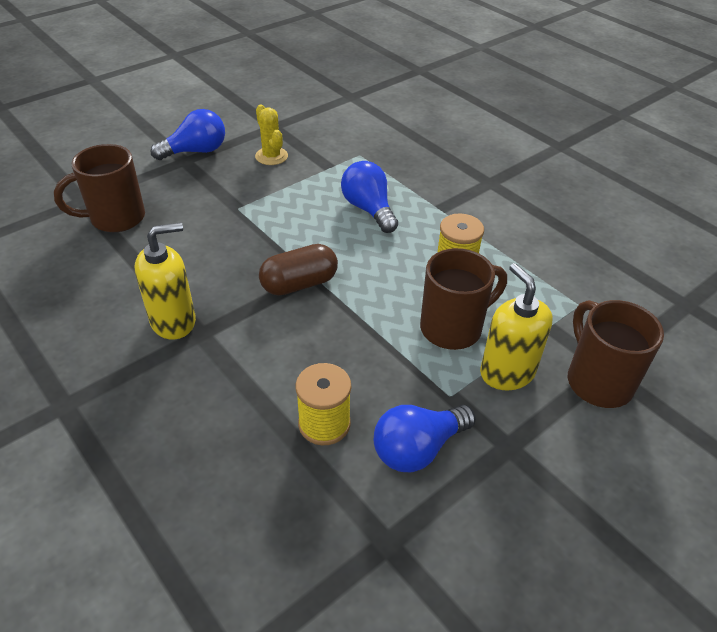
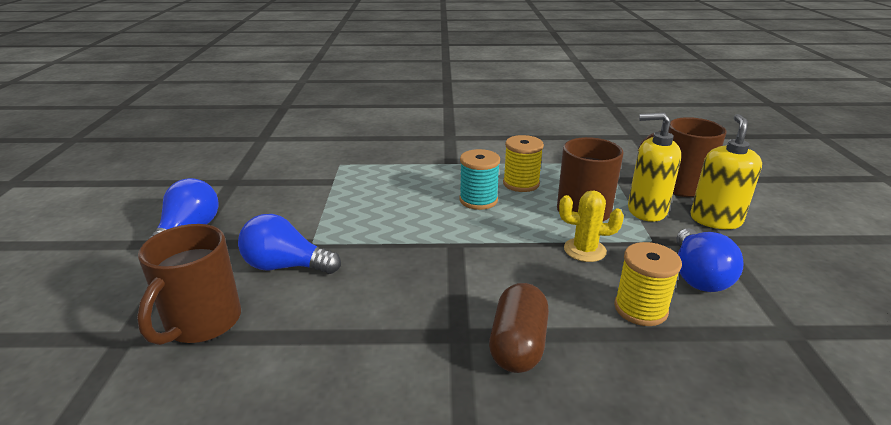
camera: 50 degrees left, 15 degrees down
yellow soap dispenser [135,223,196,340] -> yellow soap dispenser moved to [691,114,762,229]
yellow cactus [255,104,288,165] -> yellow cactus moved to [559,190,624,262]
brown capsule [259,244,338,296] -> brown capsule moved to [489,283,549,373]
blue light bulb [341,161,398,233] -> blue light bulb moved to [238,214,341,274]
none -> turquoise spool [459,149,500,210]

